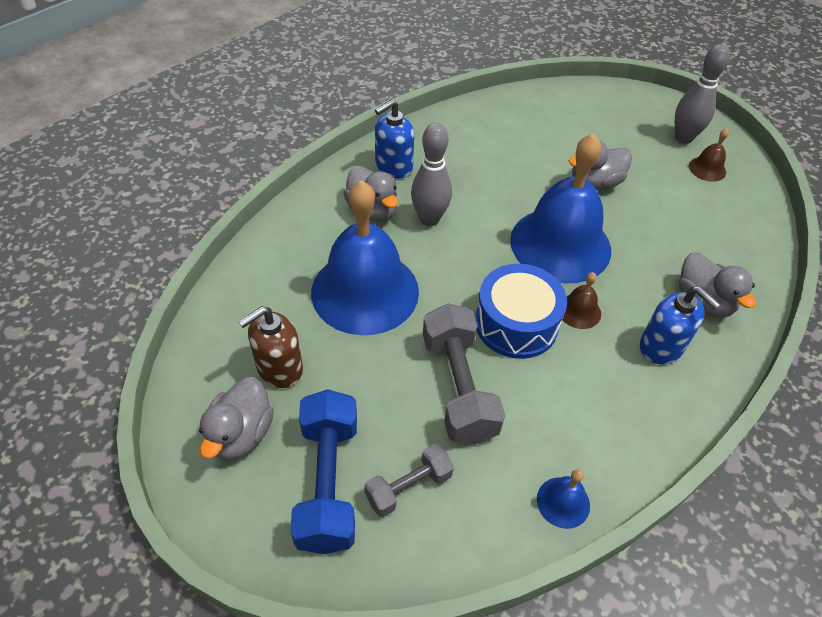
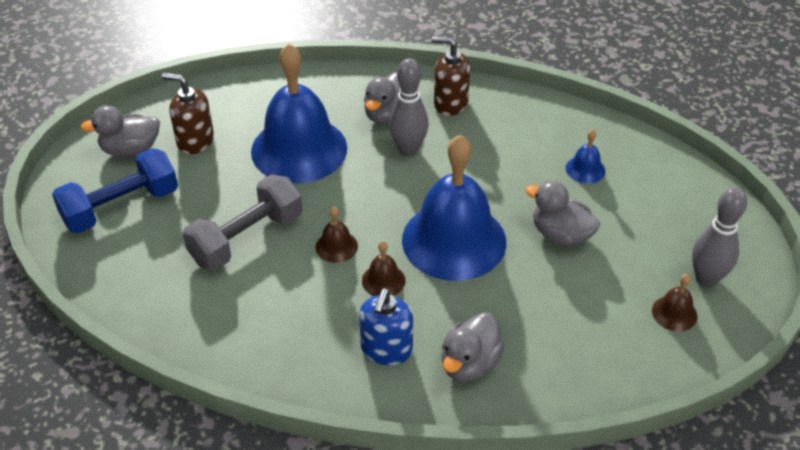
camera: 60 degrees right, 5 degrees down
grey dumbbell [364,444,454,517] -> none
blue soap dispenser [375,99,414,178] -> brown soap dispenser [432,37,470,116]
blue drum [475,264,567,359] -> brown bell [316,207,358,263]
blue bell [537,470,590,529] -> blue bell moved to [566,129,605,184]

